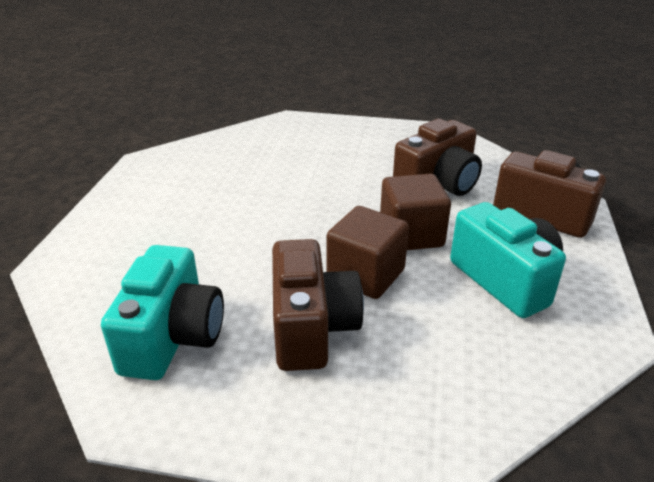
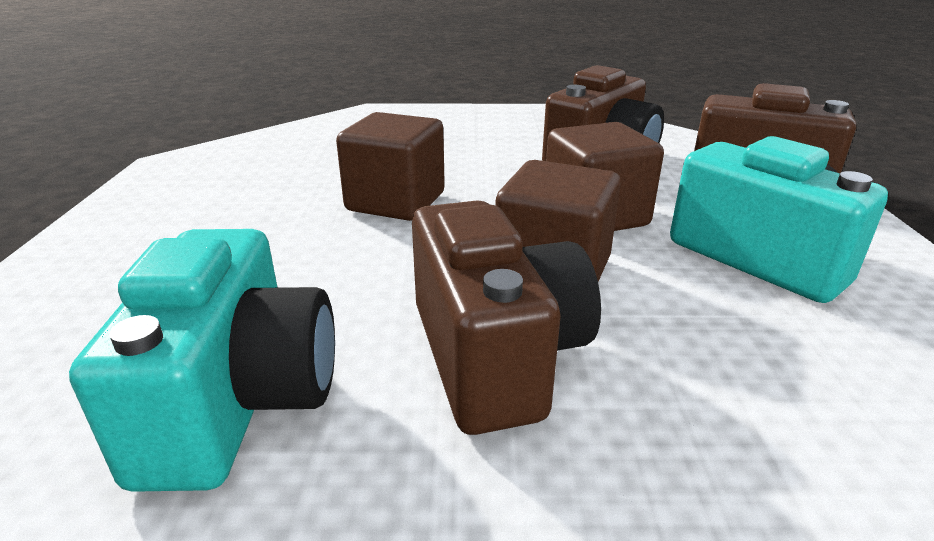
camera: 10 degrees left, 5 degrees down
none -> brown cube [336,112,445,221]

